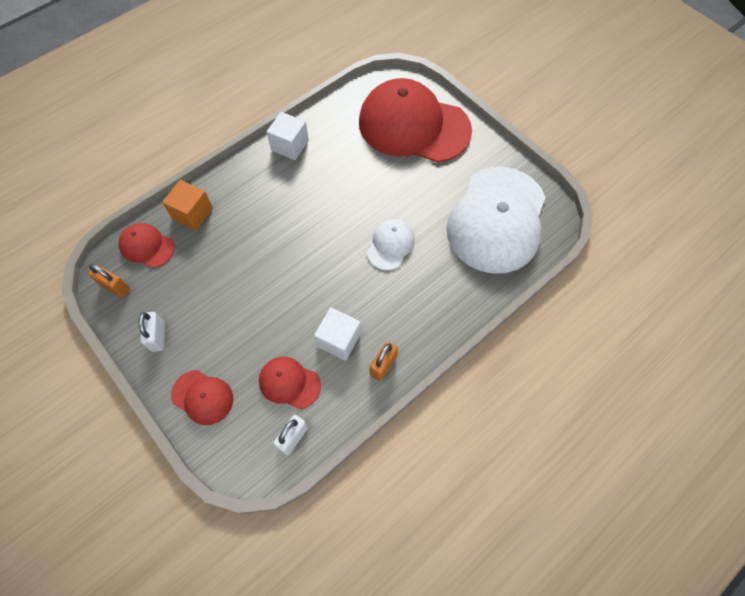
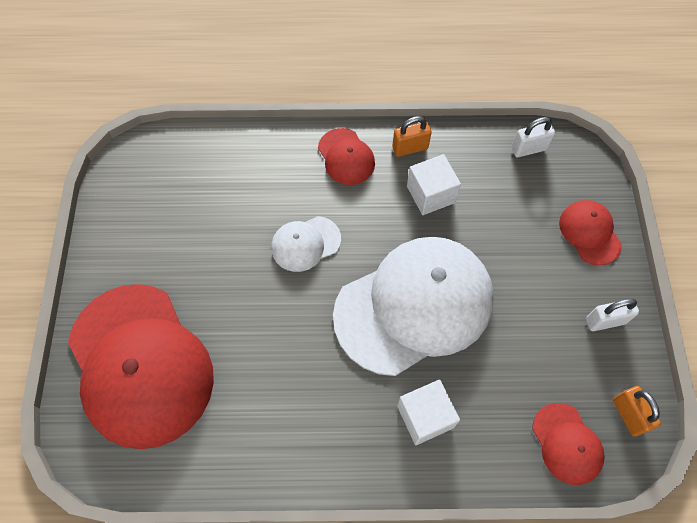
camera: 140 degrees left, 0 degrees up
white padlock [139,312,165,352] -> white padlock turned 45 degrees clockwise [586,299,639,331]
orange cube [162,180,213,230] -> none
red cap [259,357,321,409] -> red cap moved to [318,128,375,185]
white cube [266,112,309,160] -> white cube moved to [397,380,460,445]
white cap [447,167,546,274] -> white cap moved to [333,237,494,376]

